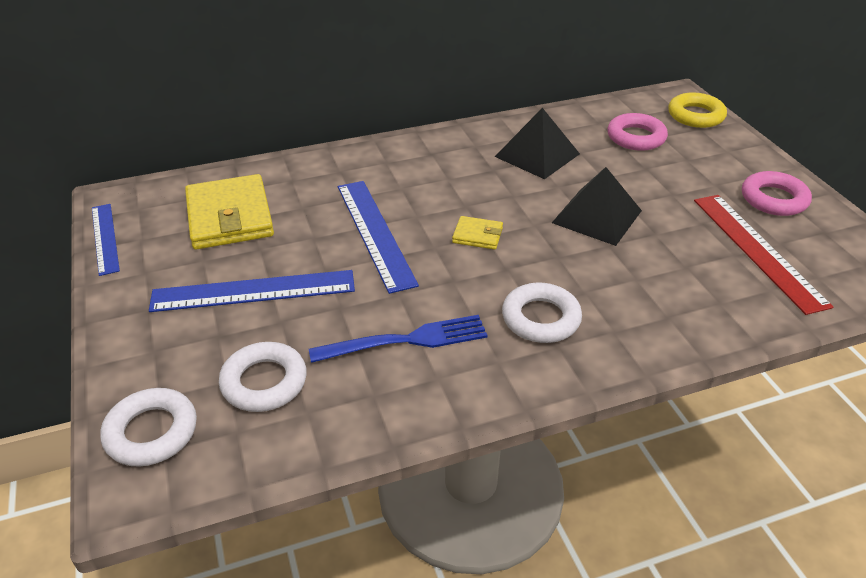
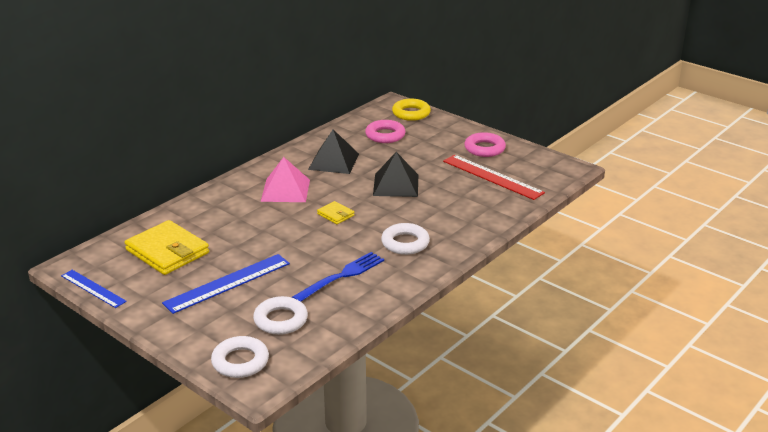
camera: 30 degrees left, 10 degrees down
blue ruler [338,181,419,294] -> none
yellow wallet [452,216,503,250] -> yellow wallet turned 60 degrees clockwise [317,201,355,224]
none -> pink pyramid [261,157,310,202]

